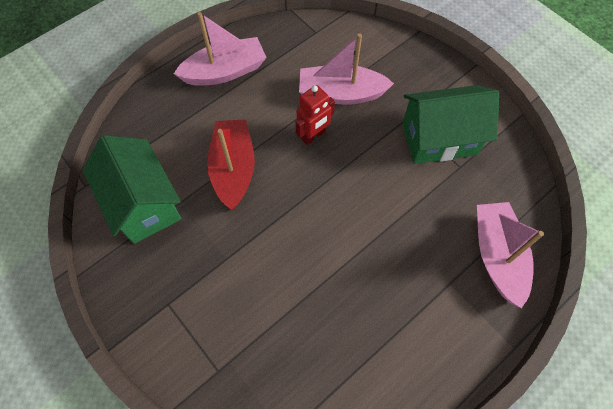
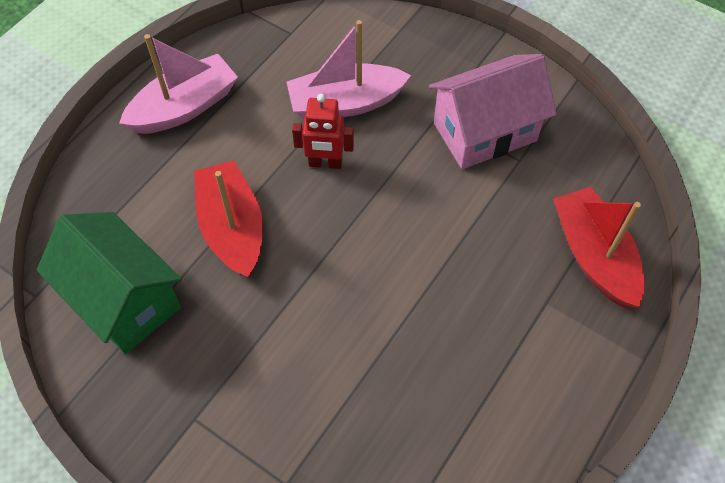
camera: 15 degrees left, 5 degrees down
red robot [295,85,335,145] -> red robot turned 60 degrees clockwise [292,94,354,169]
green house [402,85,499,164] -> pink house [429,54,557,169]
pink boat [477,202,544,309] -> red boat [553,187,645,308]

